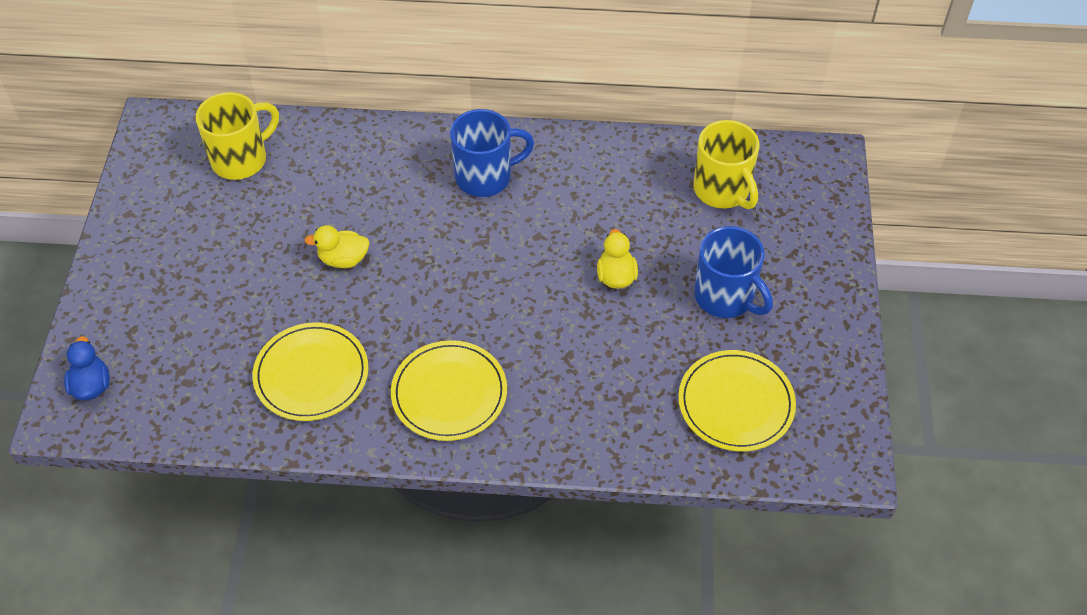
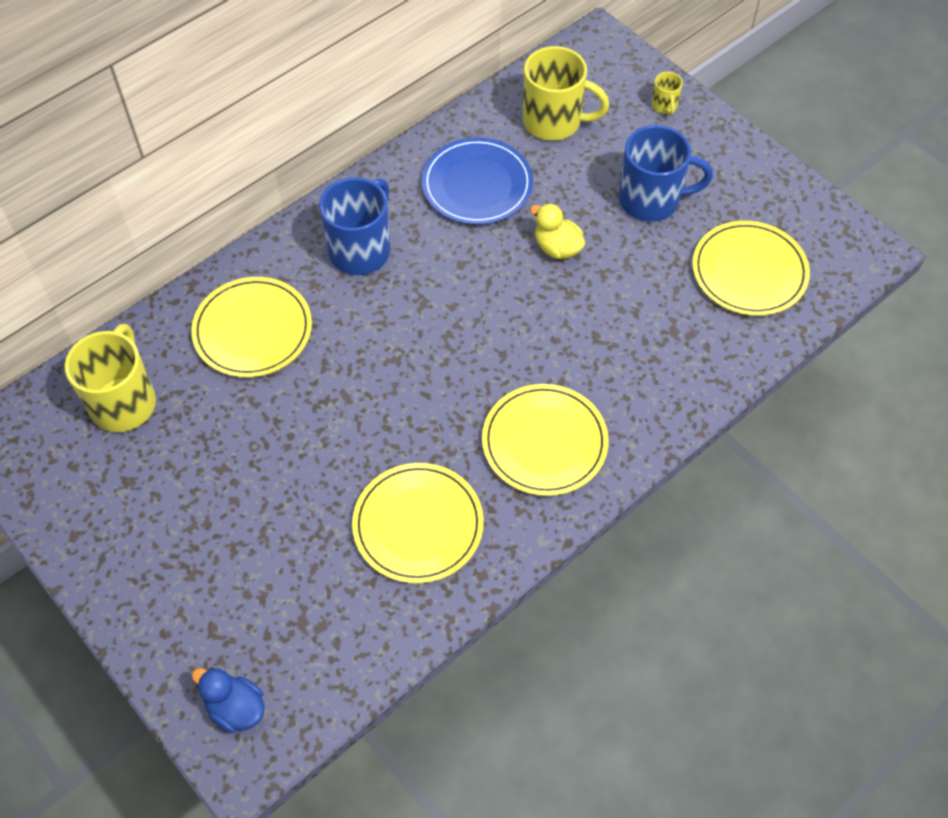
camera: 45 degrees left, 5 degrees up
yellow duck [305,225,370,268] -> none
none -> yellow plate [191,277,312,378]
none -> blue plate [422,137,533,225]
none -> yellow mug [651,72,683,115]

